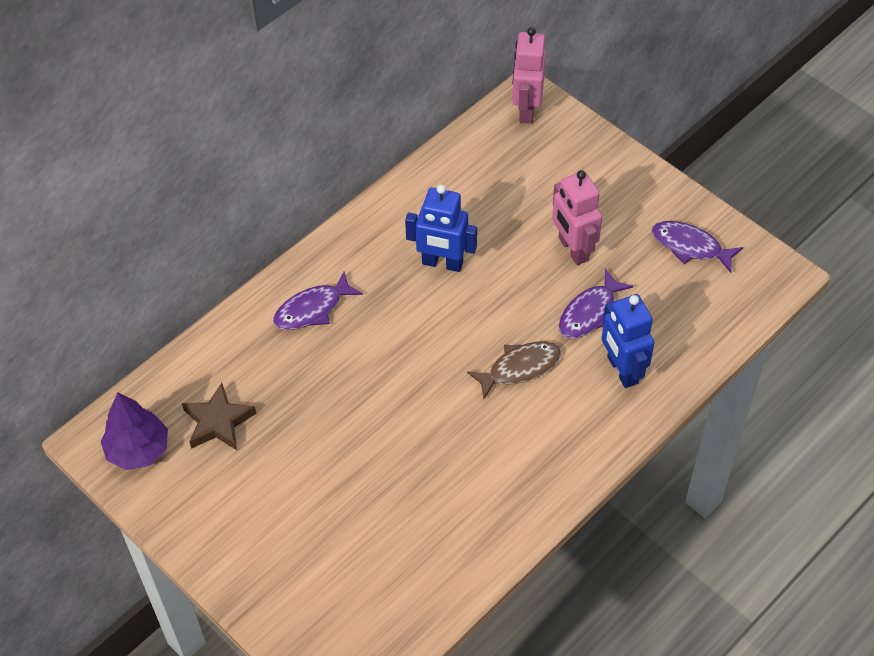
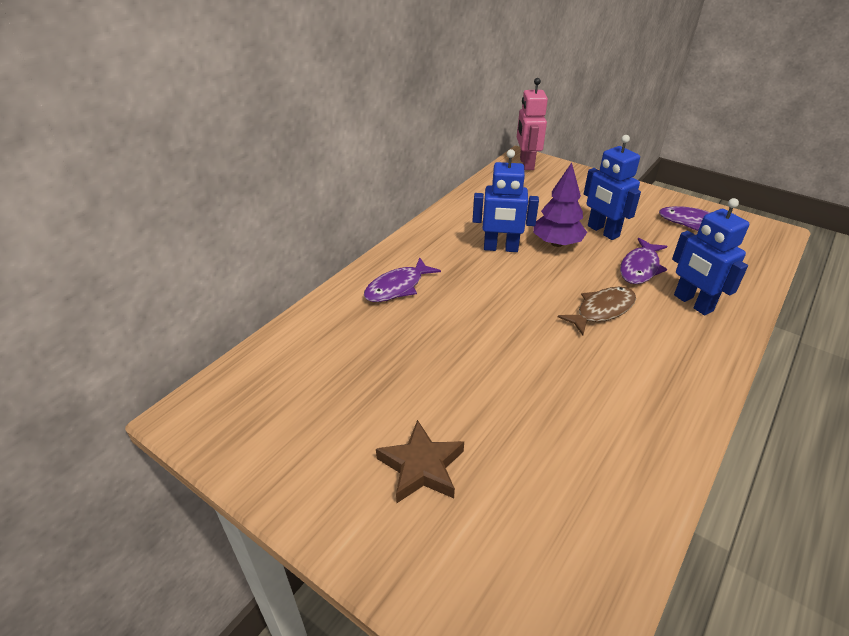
camera: 10 degrees left, 15 degrees down
purple tree [100,393,168,470] -> purple tree moved to [533,163,587,247]
brown star [182,383,257,450] -> brown star moved to [376,420,464,504]
pink robot [552,170,602,265] -> blue robot [584,135,641,240]

